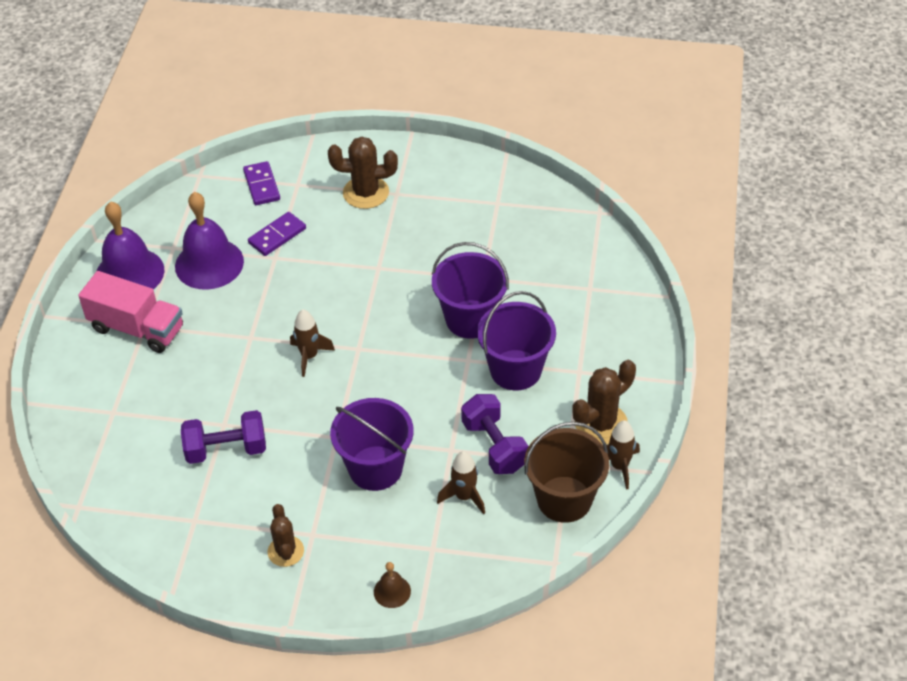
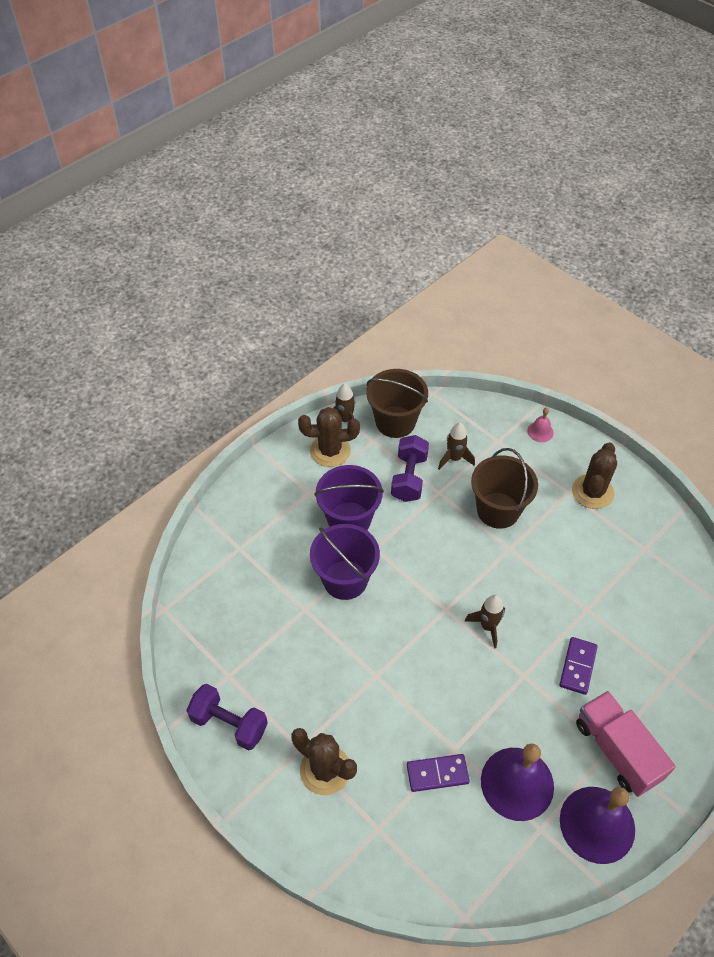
camera: 145 degrees left, 5 degrees up
purple dumbbell [181,410,266,464] -> purple dumbbell moved to [186,684,268,751]
purple domino [243,161,280,205] -> purple domino moved to [559,637,598,695]
brown cactus [268,504,304,567] -> brown cactus [572,443,617,509], size x1.53
purple bucket [330,398,414,491] -> brown bucket [471,448,538,529]
brown bell [374,562,411,608] -> pink bell [527,408,554,442]

